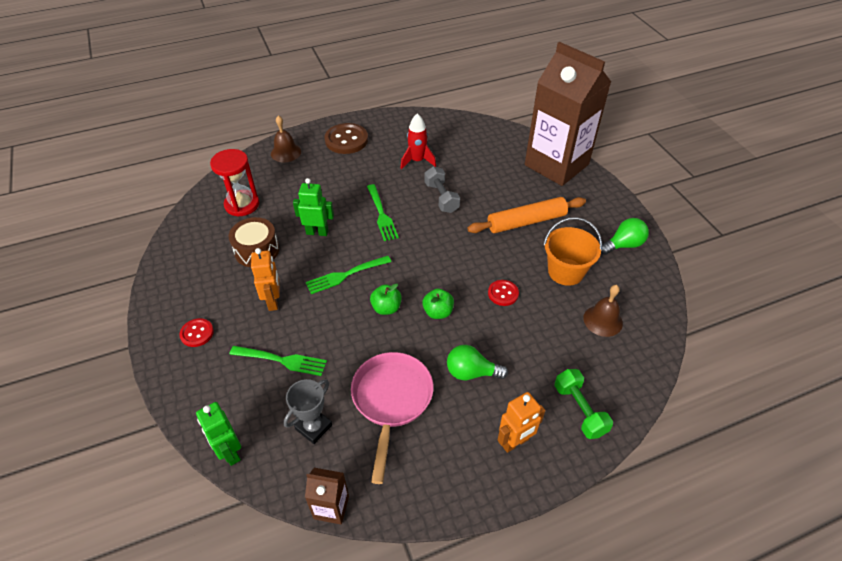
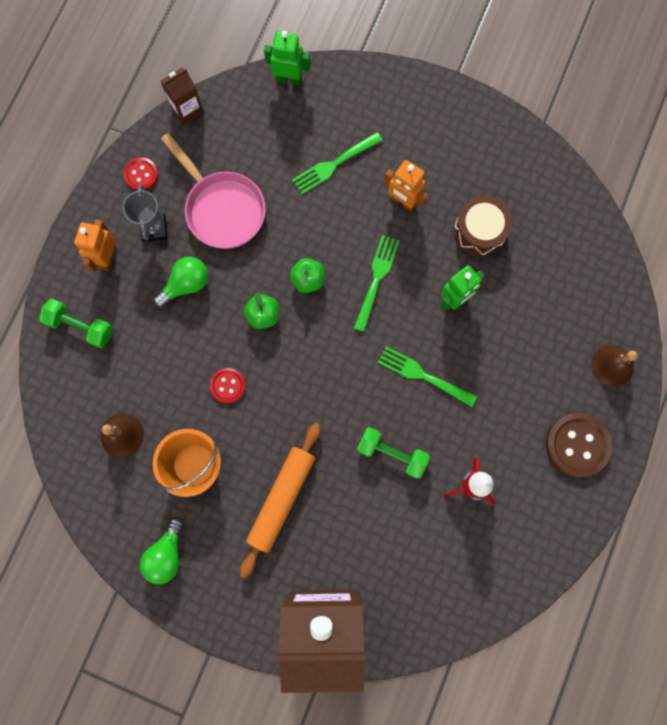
camera: 135 degrees right, 30 degrees up
red button [179,318,214,347] -> red button moved to [124,157,158,190]
red hourglass [210,149,259,216] -> none
grey trophy [283,379,332,444] -> grey trophy moved to [123,184,168,242]
grey dumbbell [424,166,460,213] -> green dumbbell [357,427,430,479]

